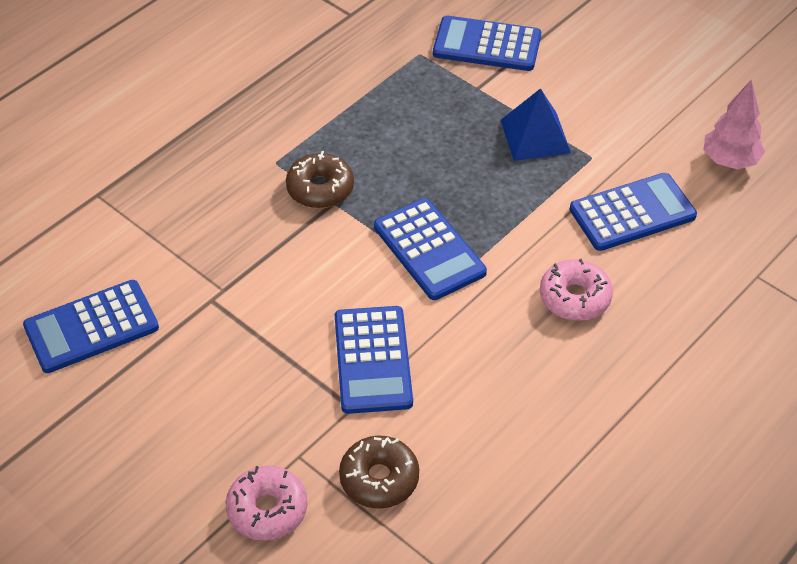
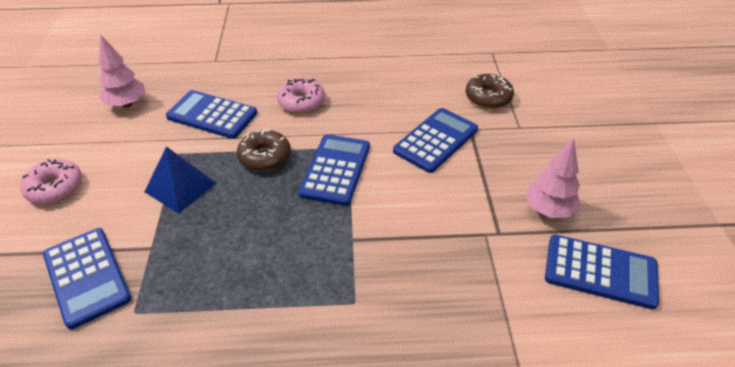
camera: 135 degrees left, 5 degrees down
pink donut [226,465,307,541] -> pink donut moved to [20,159,82,204]
brown donut [286,151,354,208] -> brown donut moved to [237,128,291,171]
none -> pink tree [525,138,580,218]

